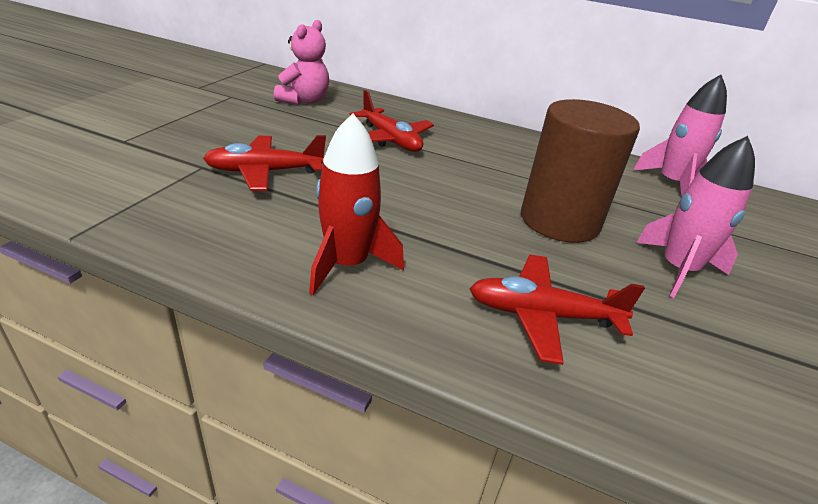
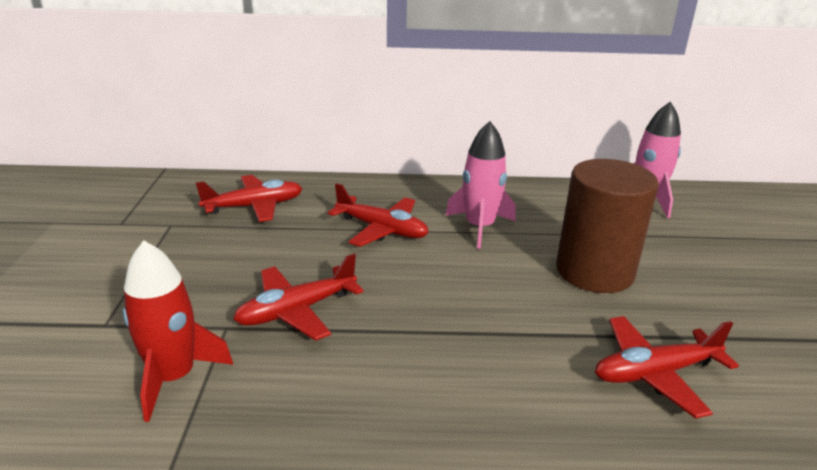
camera: 20 degrees left, 5 degrees down
pink teddy bear [274,20,329,105] -> red plane [195,175,303,222]
red rocket [309,113,404,295] -> red rocket moved to [123,240,234,422]
pink rocket [636,136,755,298] -> pink rocket moved to [445,121,516,249]

